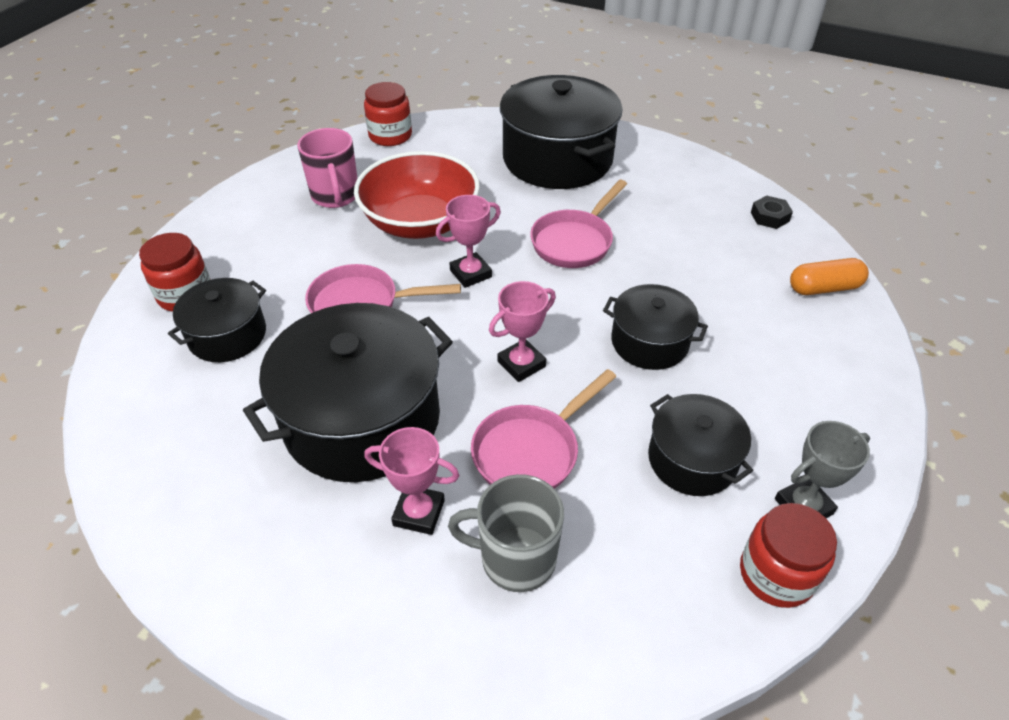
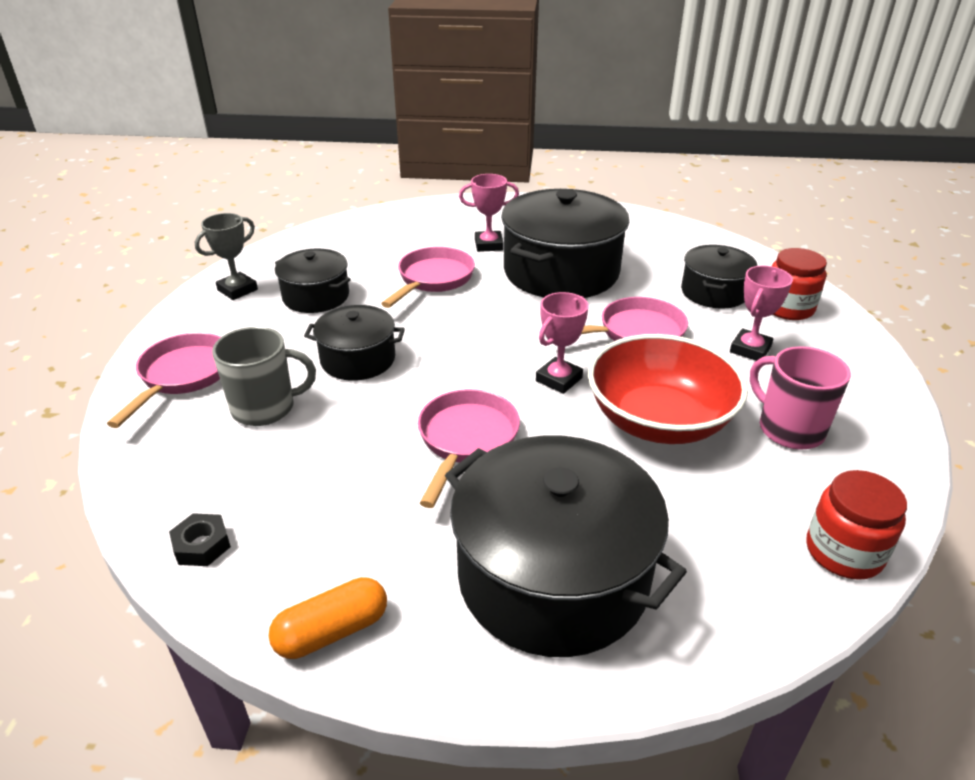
camera: 160 degrees right, 10 degrees down
grey mug [448,474,564,592] -> grey mug moved to [212,327,316,426]
pink trophy [489,281,556,382] -> pink trophy moved to [730,266,793,361]
red jar [740,503,837,608] -> none
orange capsule [790,258,869,295] -> orange capsule moved to [269,577,387,659]
none -> pink pan [107,333,221,428]

